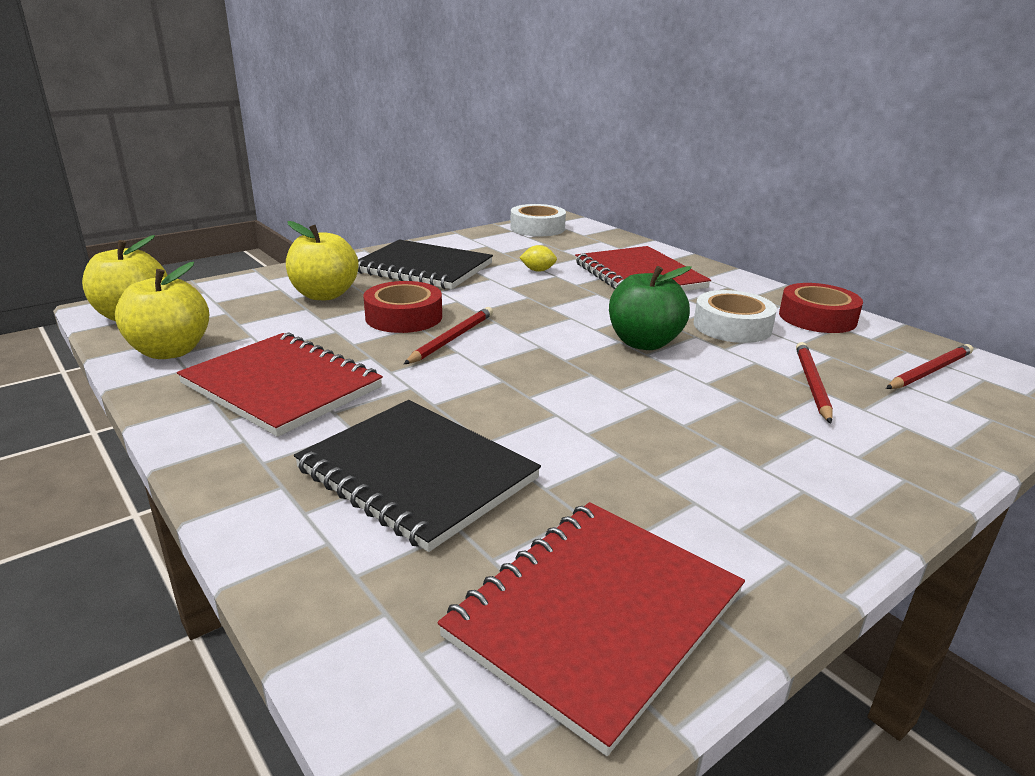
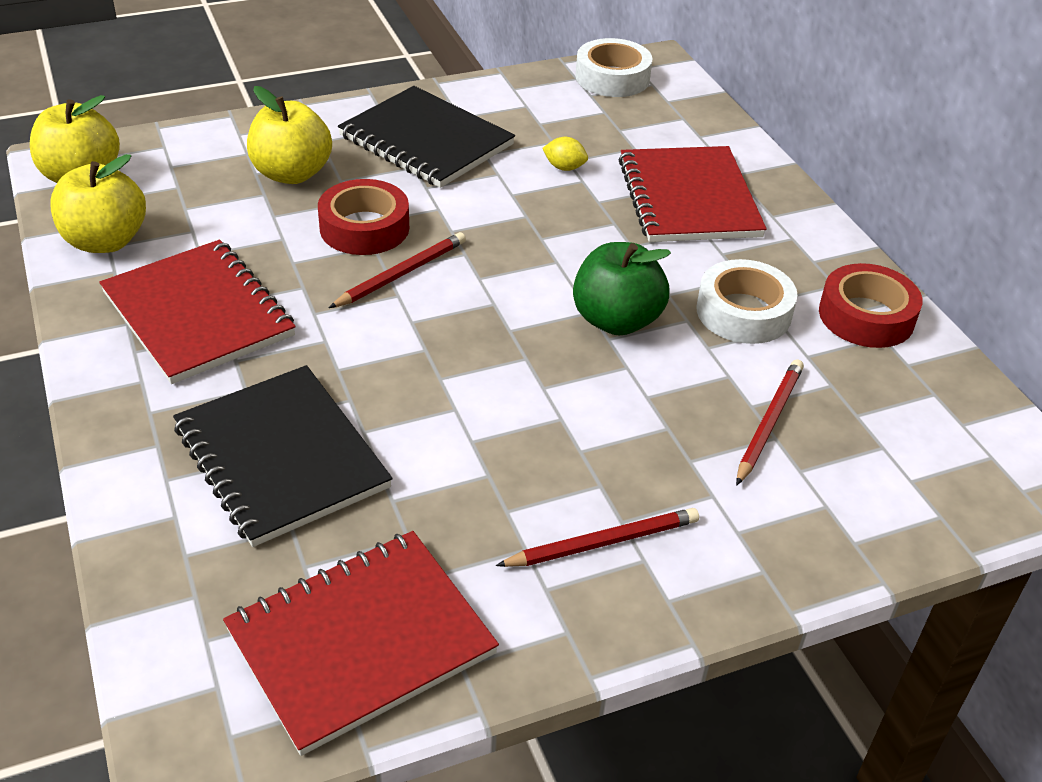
camera: 15 degrees right, 15 degrees up
red pencil [886,344,973,389] -> red pencil moved to [496,508,699,567]

